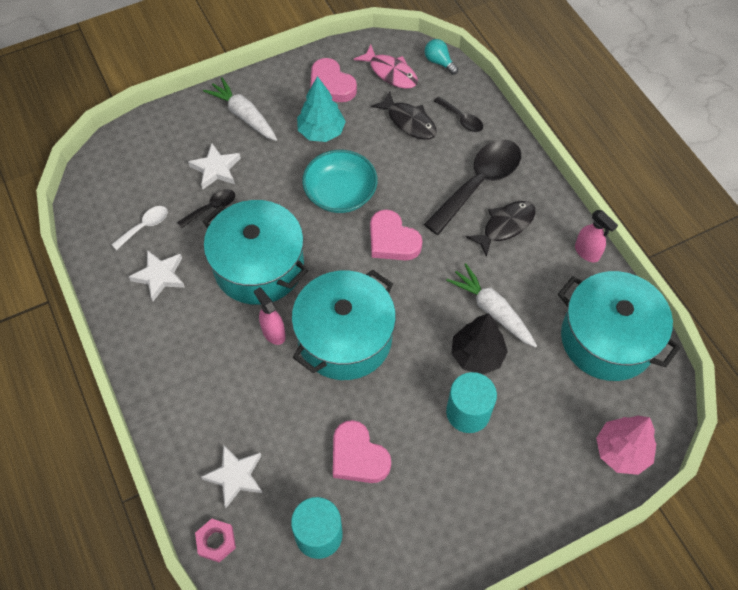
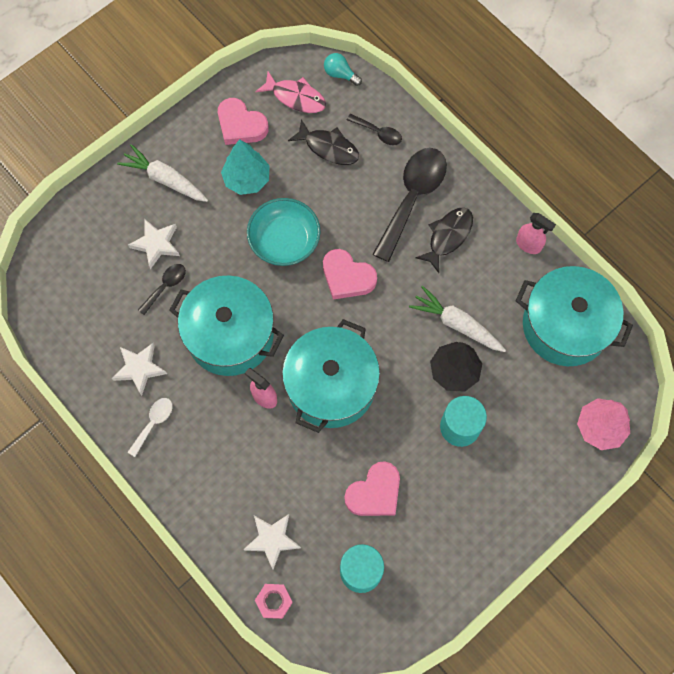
camera: 15 degrees left, 10 degrees up
white spoon [111,206,168,250] -> white spoon moved to [128,398,173,457]
pink heart [333,420,391,483] -> pink heart turned 75 degrees counterclockwise [344,461,400,516]

